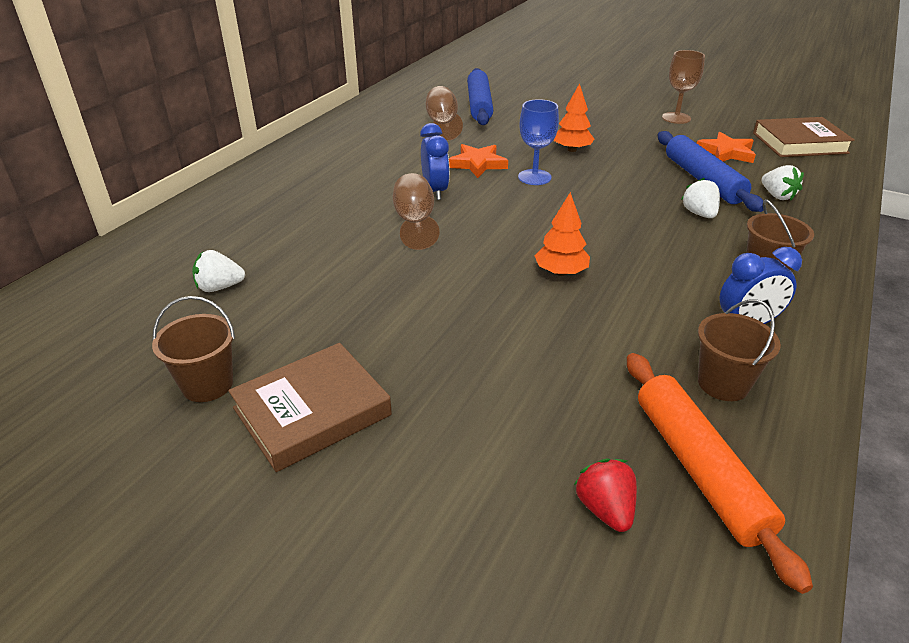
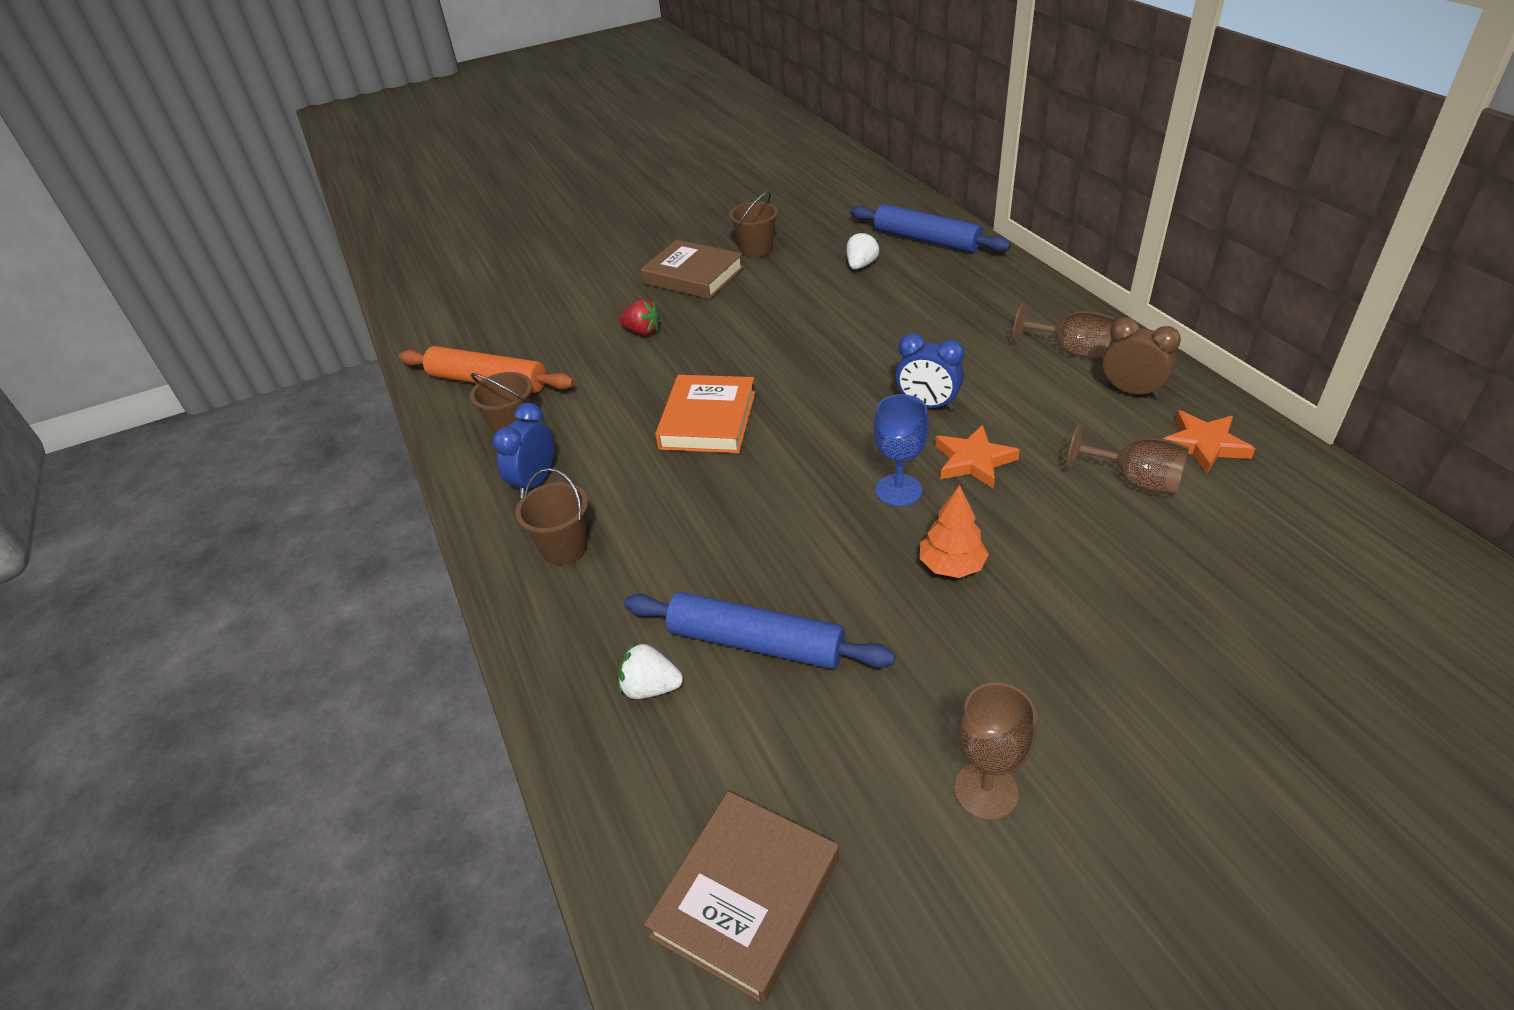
camera: 130 degrees right, 5 degrees up
brown book [228,343,392,472] -> brown book turned 60 degrees counterclockwise [641,240,744,299]
brown goblet [393,173,440,250] -> brown goblet moved to [1012,303,1114,359]
blue rolling pin [467,68,493,125] -> blue rolling pin moved to [850,204,1011,253]
orange tree [535,192,590,276] -> orange book [655,375,756,453]
red strawberry [574,458,637,532] -> red strawberry moved to [619,299,661,336]
white strawberry [681,178,720,218] -> none
orange star [697,132,756,163] -> orange star moved to [1163,410,1255,474]
none -> brown clock [1103,317,1181,399]

